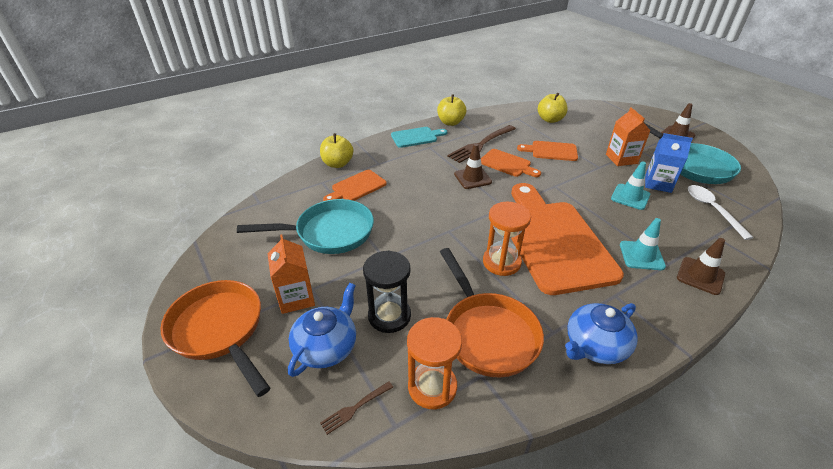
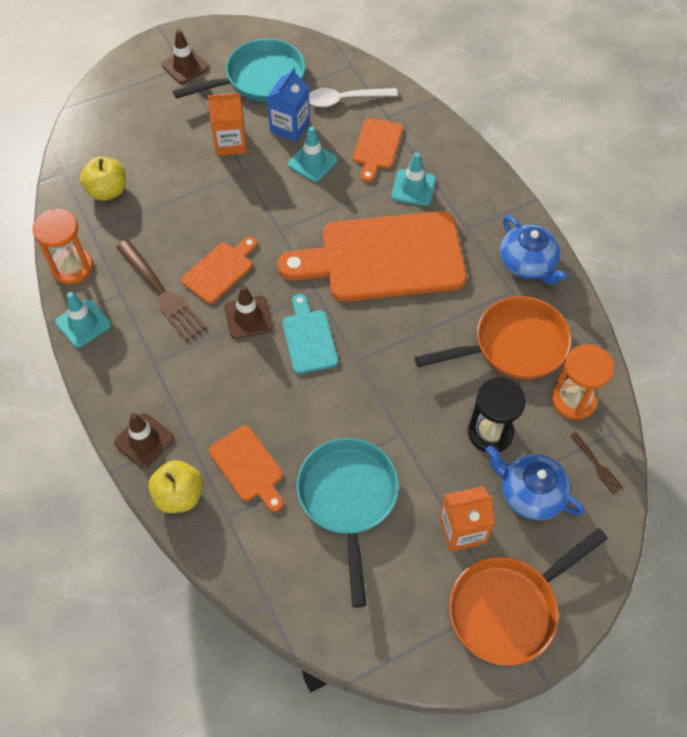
camera: 85 degrees left, 20 degrees up
turquoise cutting board [391,127,447,148] -> turquoise cutting board moved to [282,294,338,374]
yellow apple [437,94,466,126] -> turquoise traffic cone [55,292,111,348]
orange hourglass [483,202,531,276] -> orange hourglass moved to [32,209,93,284]
orange cutting board [517,141,578,161] -> orange cutting board moved to [353,118,403,182]
brown traffic cone [677,238,725,295] -> brown traffic cone moved to [114,413,174,468]

